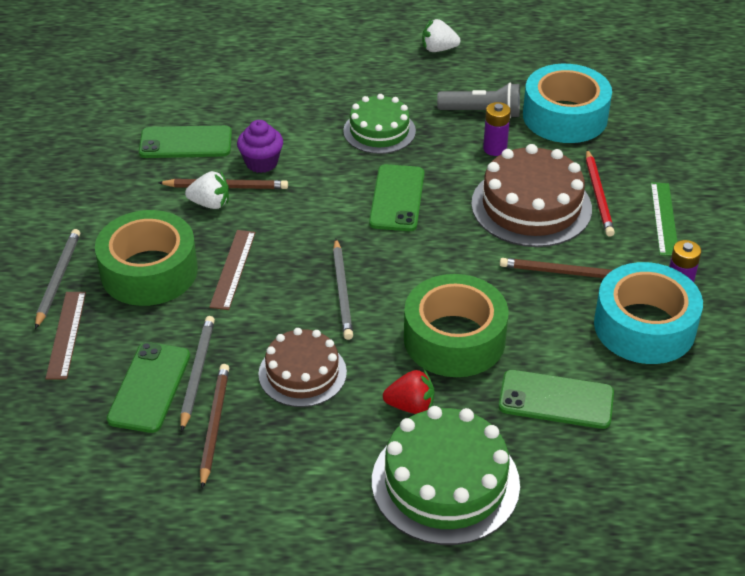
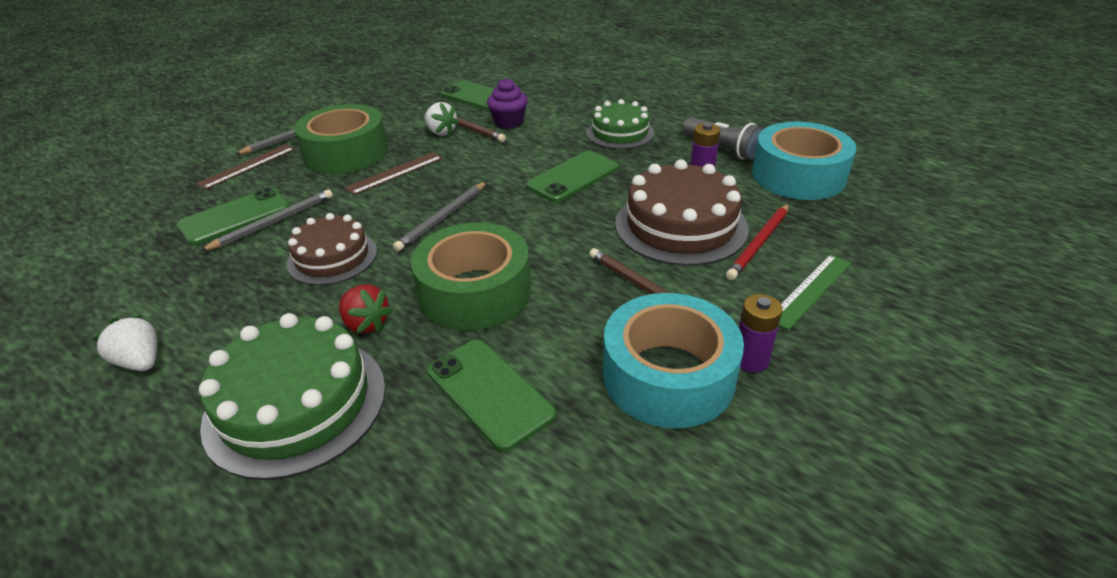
camera: 40 degrees right, 5 degrees down
brown pencil [200,364,229,488] -> none
white strawberry [422,19,460,52] -> white strawberry moved to [93,315,157,371]

